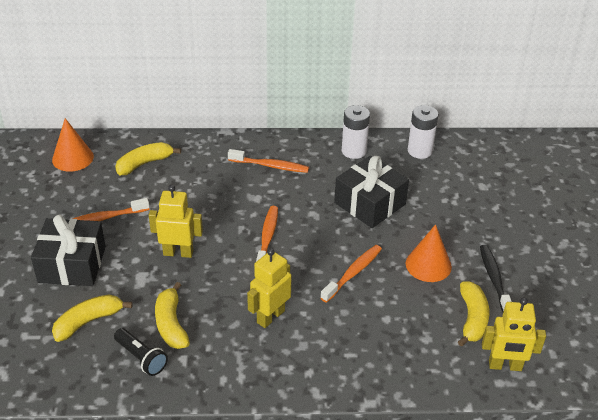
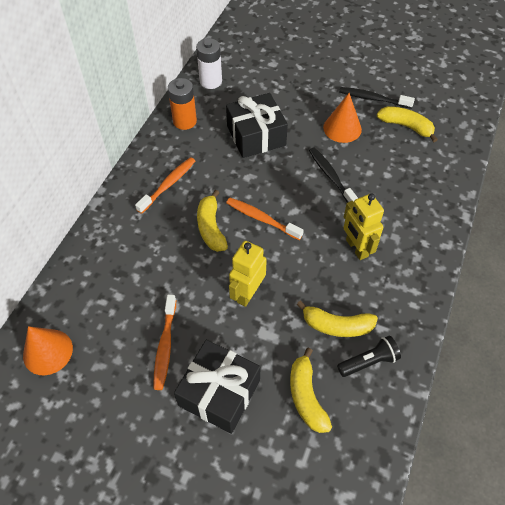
camera: 65 degrees left, 15 degrees up
yellow banana [115,142,181,175] -> yellow banana moved to [197,190,228,252]
orange toothbrush [320,245,382,303] -> black toothbrush [309,147,358,203]
white battery [342,105,370,159] -> orange battery [168,78,197,130]
yellow robot [482,297,546,371] -> none

